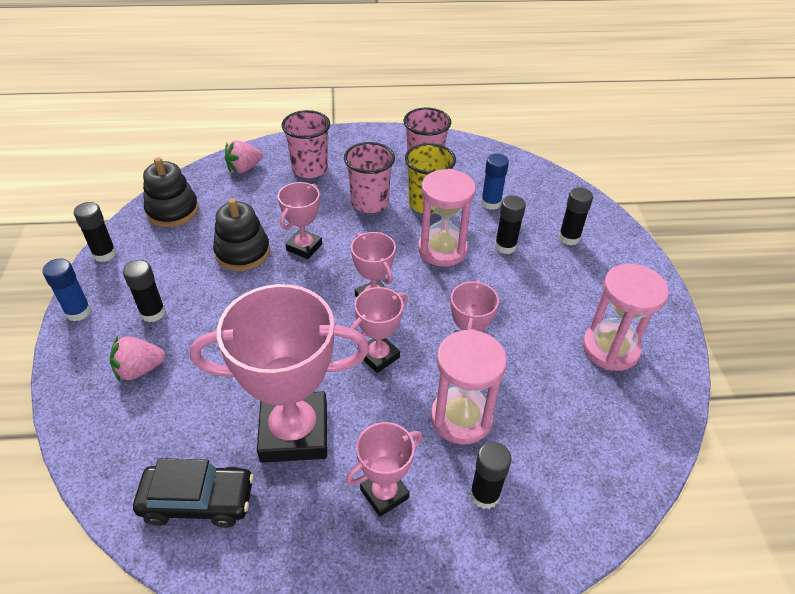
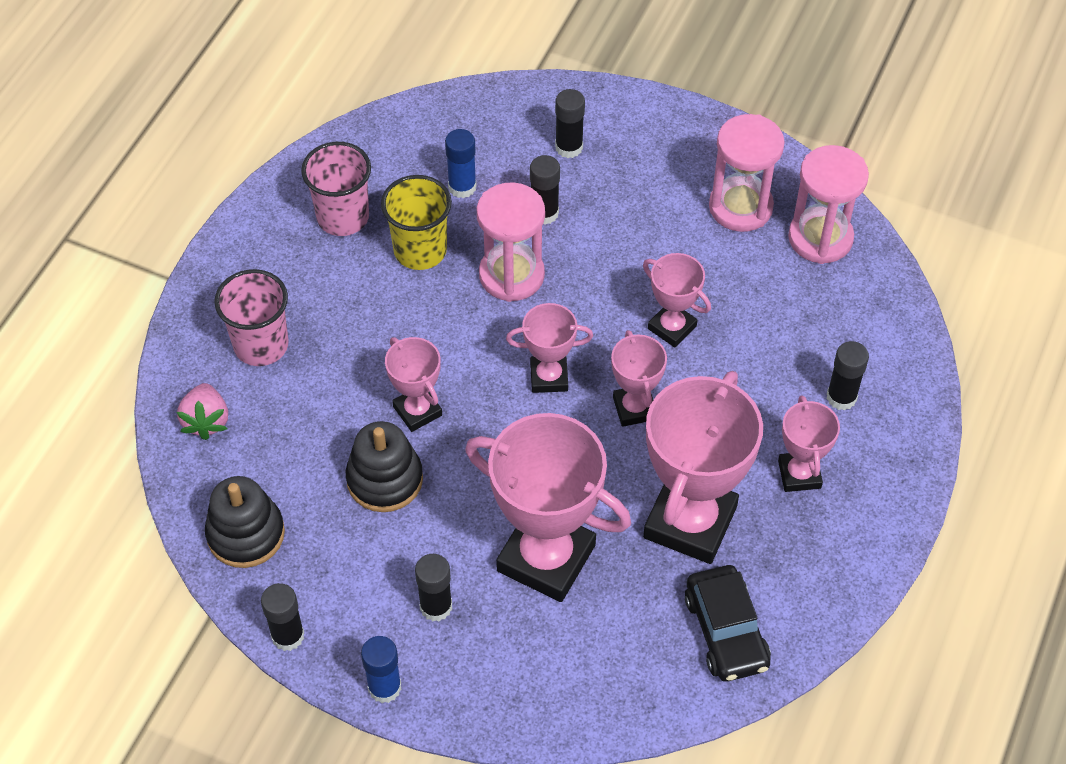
camera: 60 degrees left, 10 degrees up
pink strawberry [110,336,166,382] -> none
black car [133,458,254,528] -> black car turned 135 degrees clockwise [685,565,771,682]
pink cup [344,142,395,213] -> none
pink hourglass [431,329,507,444] -> pink hourglass moved to [788,145,869,264]
none -> pink trophy [465,413,631,602]

